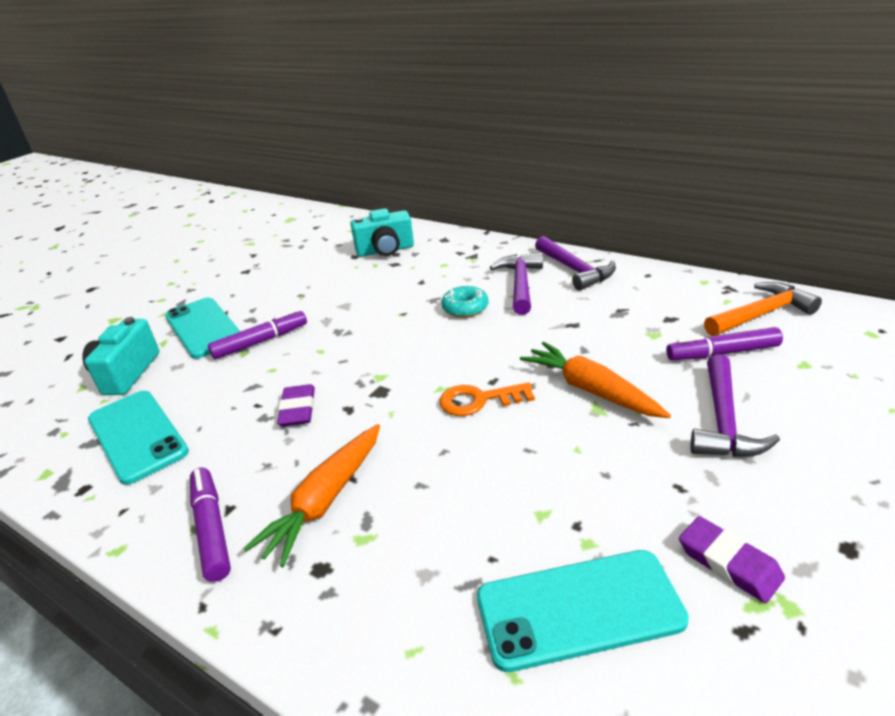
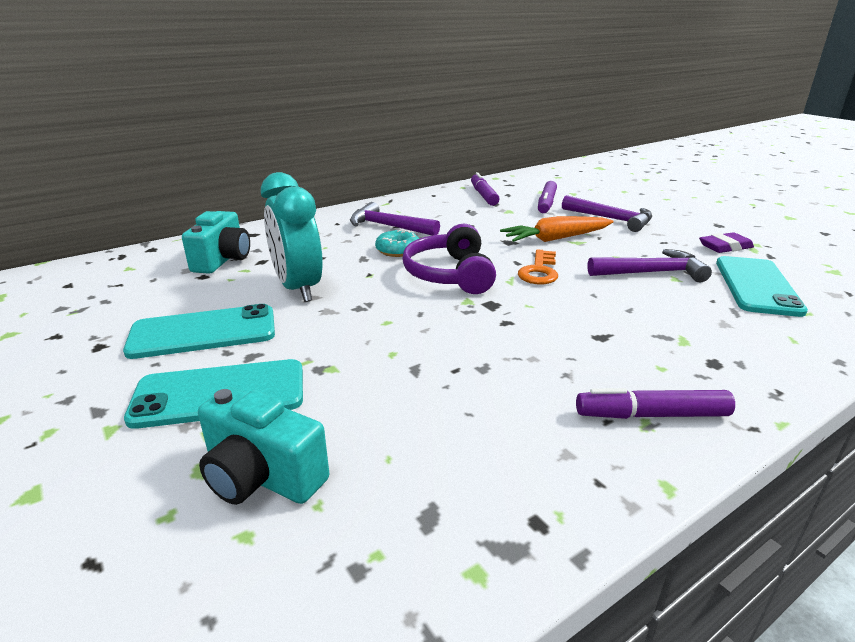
camera: 70 degrees left, 5 degrees down
turquoise phone [88,391,189,485] -> turquoise phone moved to [123,304,275,359]
purple marker [208,309,307,359] -> purple marker moved to [471,172,499,206]
orange carrot [243,424,380,567] -> none
purple eraser [277,384,315,426] -> none
purple hammer [535,236,616,290] -> purple hammer moved to [587,249,712,283]
orange hammer [704,282,822,336] -> none
none -> turquoise clock [261,172,323,302]
none -> purple headphones [402,224,496,294]

